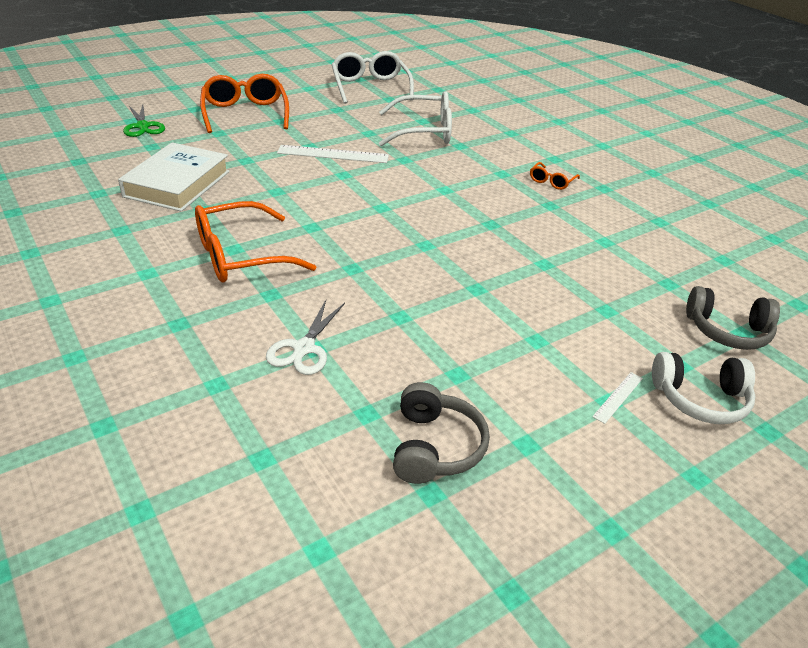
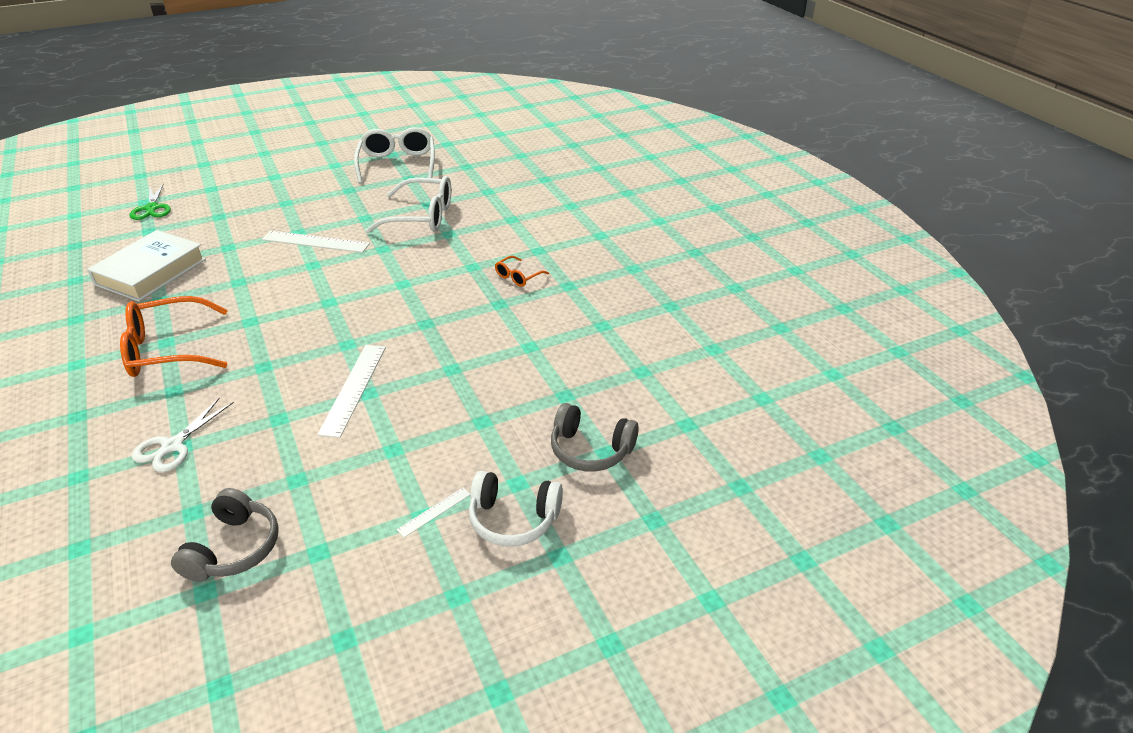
camera: 10 degrees right, 0 degrees up
orange glasses [200,74,289,133] -> none
none -> white ruler [317,345,386,438]

